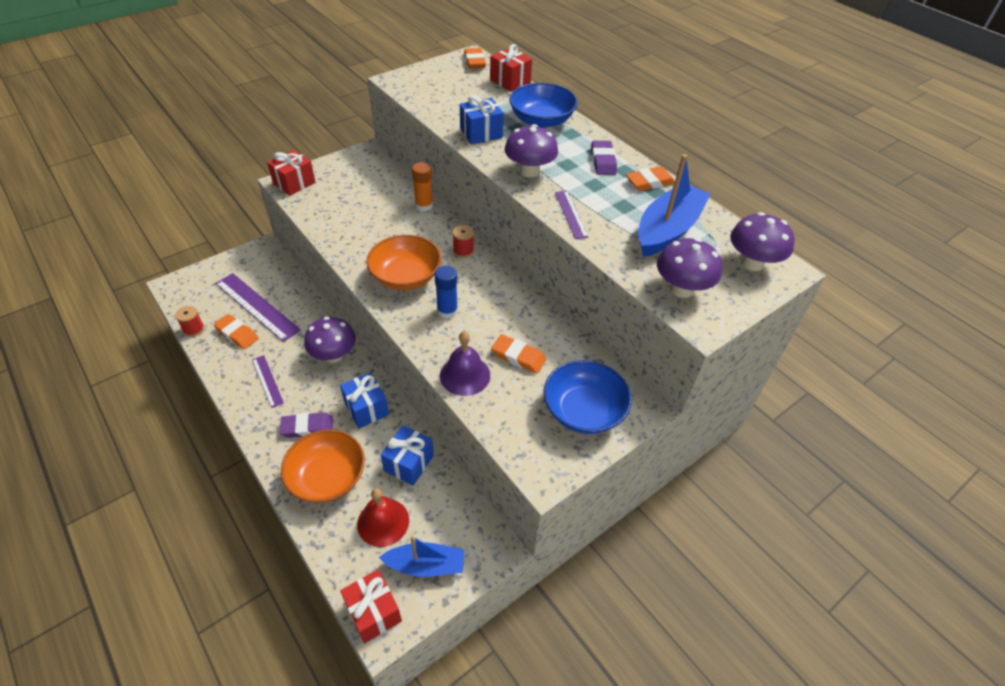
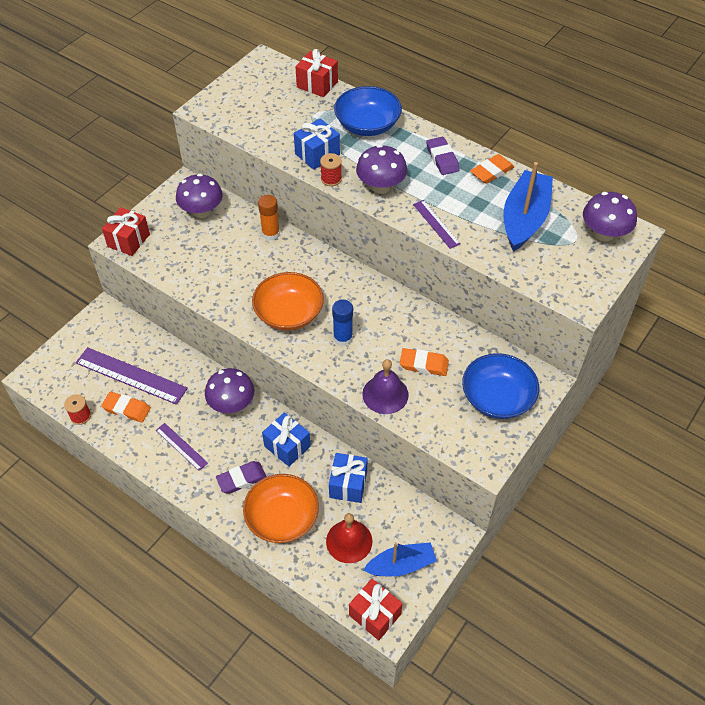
camera: 15 degrees left, 5 degrees up
red spool [453,225,474,258] -> red spool moved to [320,153,342,186]
orange eraser [464,48,486,69] -> none
purple mushroom [657,238,722,298] -> purple mushroom moved to [176,174,223,218]

